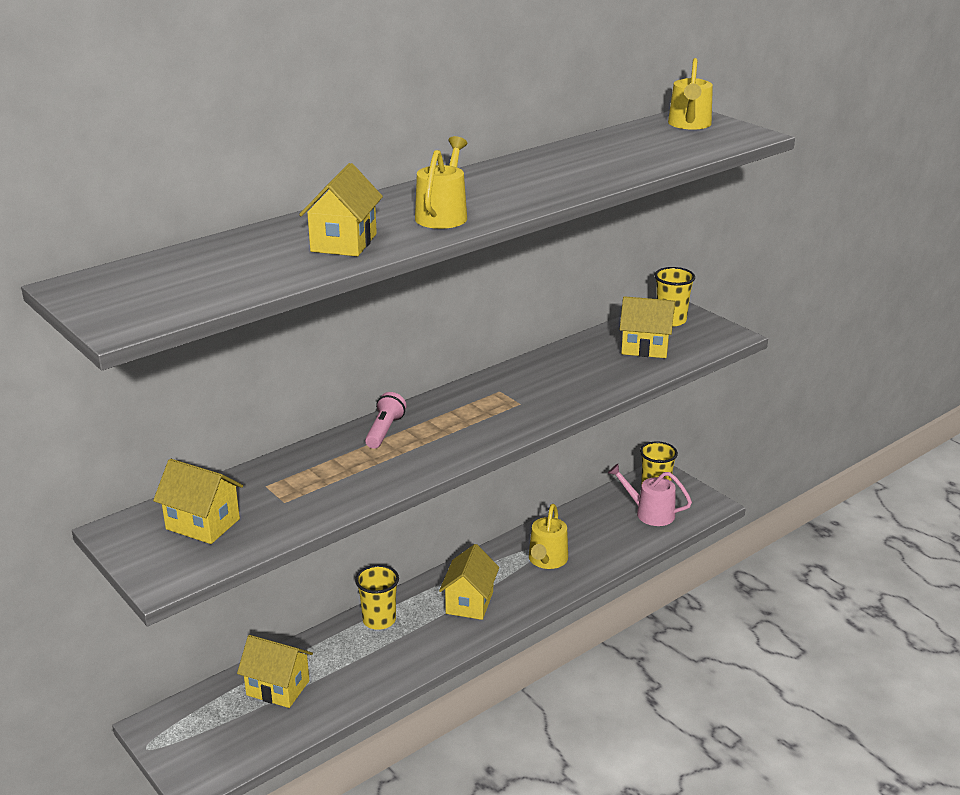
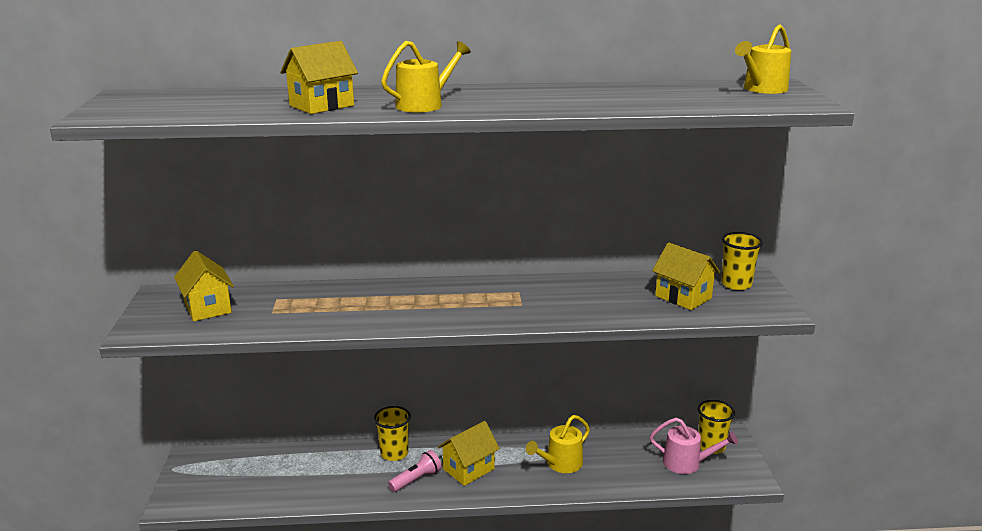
camera: 35 degrees right, 5 degrees down
yellow house [237,635,313,708] -> none
pink flashlight [365,392,406,449] -> pink flashlight moved to [388,450,442,492]
pink watering can [608,464,692,526] -> pink watering can turned 135 degrees clockwise [650,418,738,474]

